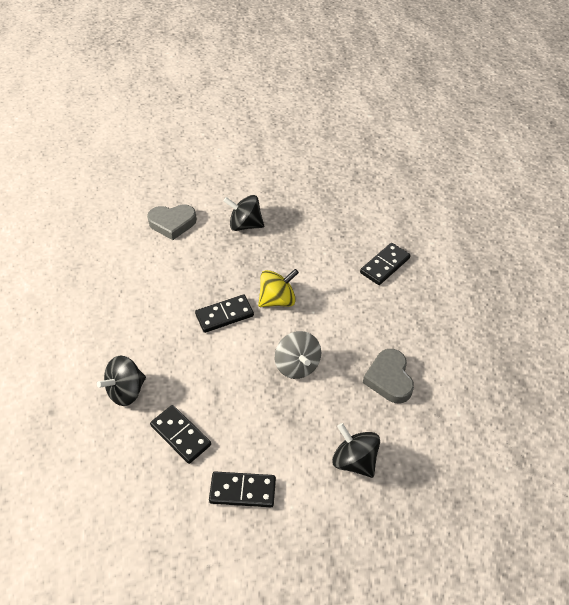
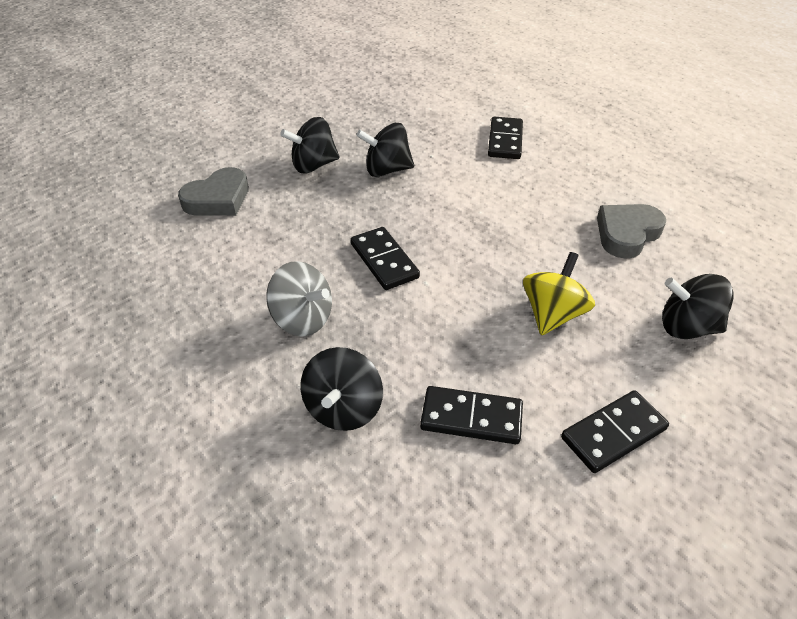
camera: 35 degrees left, 5 degrees down
black domino [195,294,254,333] -> black domino turned 60 degrees counterclockwise [351,227,420,290]
yellow spinning top [258,269,299,307] -> yellow spinning top moved to [523,252,595,335]
grey spinning top [275,331,321,379] -> grey spinning top moved to [266,261,332,337]
grey heart [363,349,414,404] -> grey heart turned 90 degrees clockwise [597,204,666,259]
none -> black spinning top [356,123,414,177]

